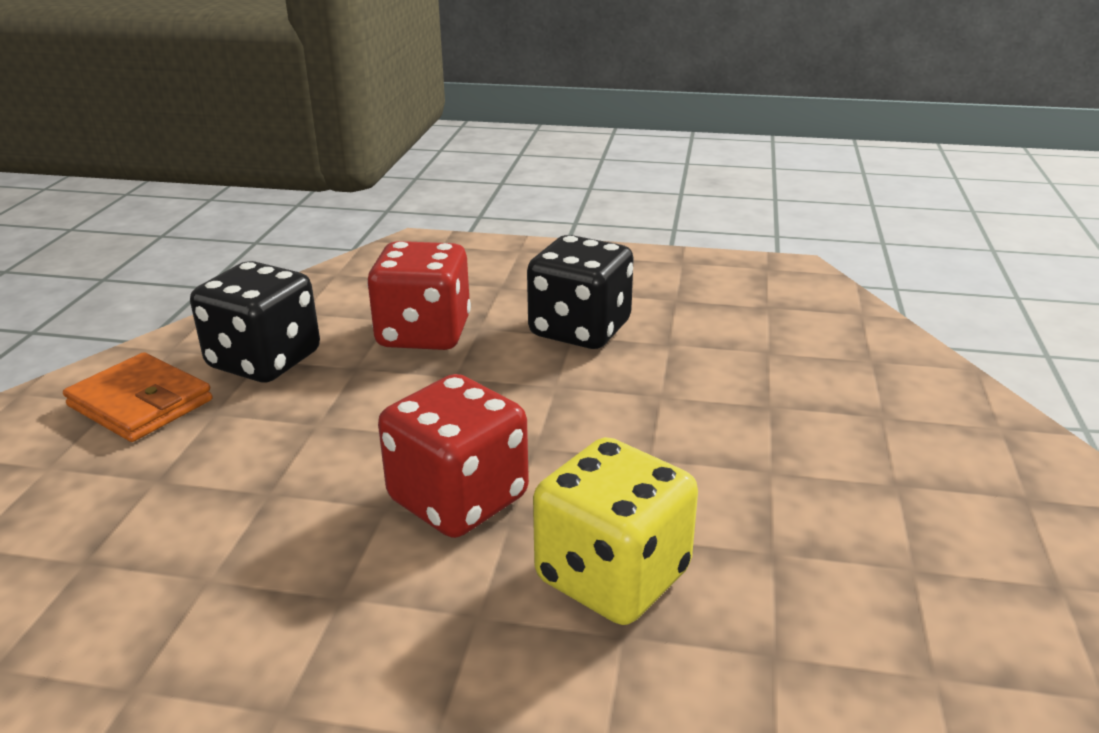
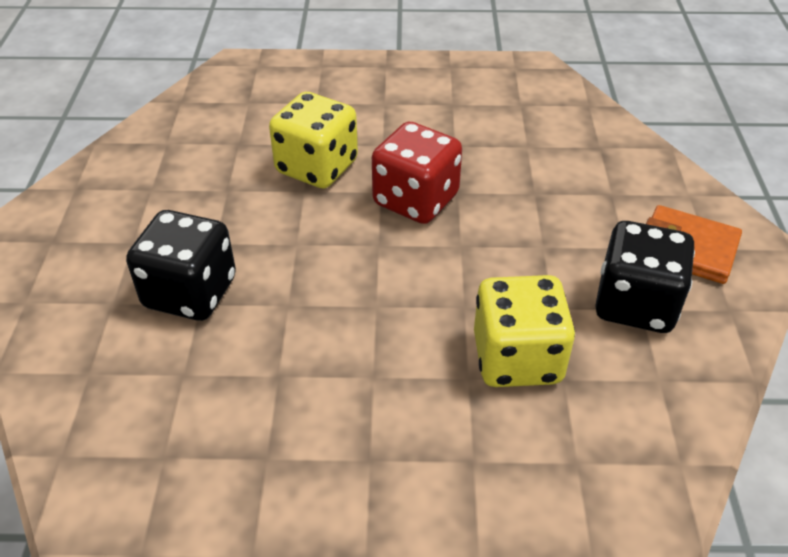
camera: 170 degrees right, 15 degrees up
red dice [367,241,471,350] -> yellow dice [474,275,575,387]
black dice [527,235,634,349] -> black dice moved to [126,210,236,321]

